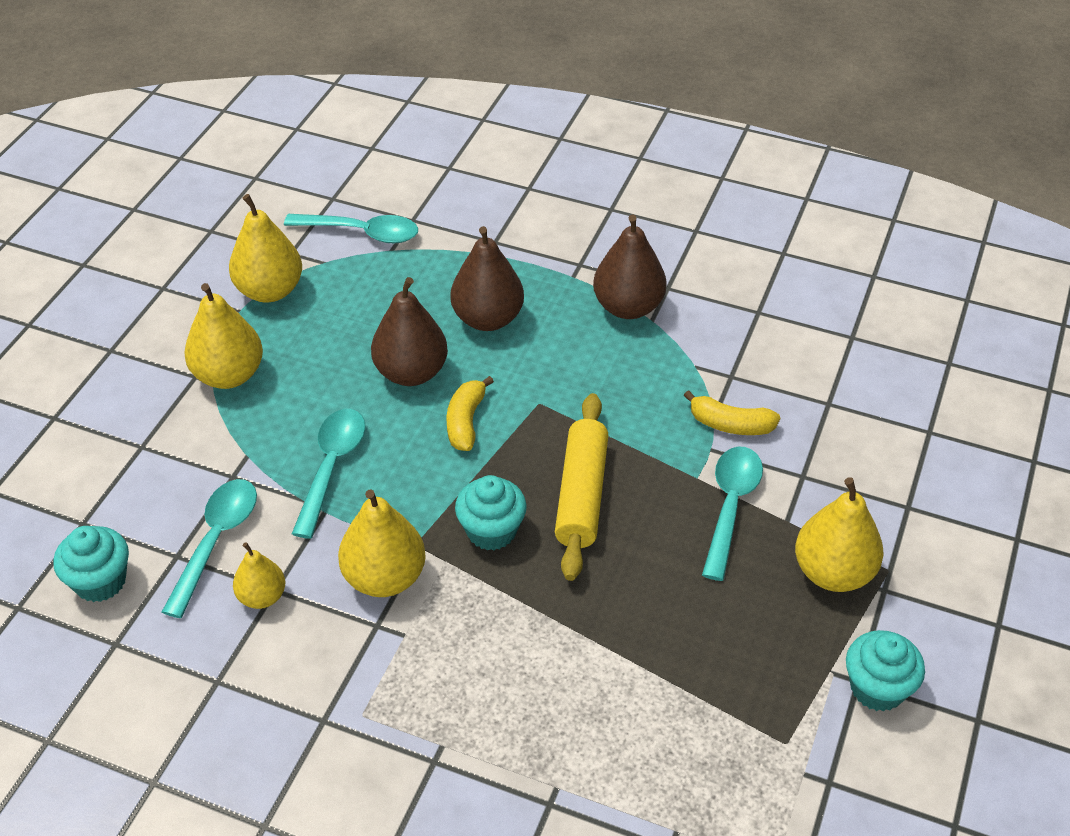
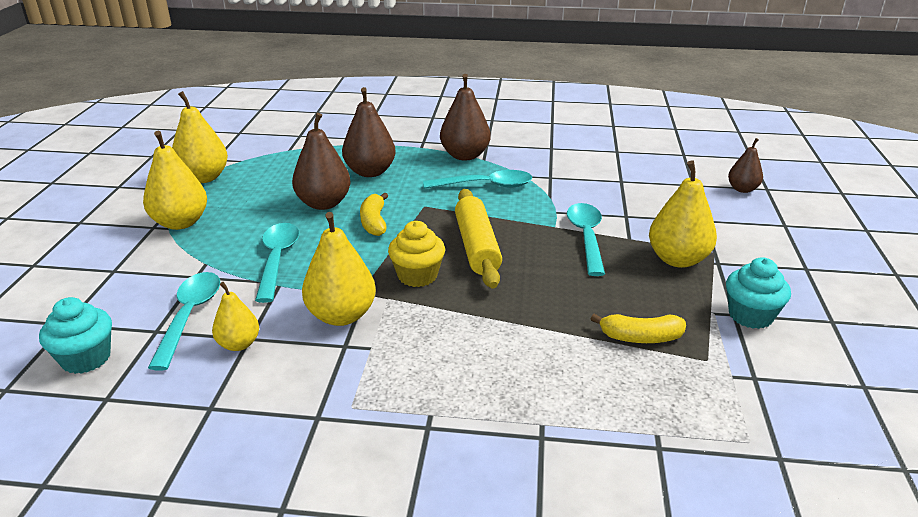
camera: 15 degrees left, 15 degrees down
turquoise spoon [284,214,418,243] -> turquoise spoon moved to [423,170,532,189]
turquoise cupcake [455,475,527,551] -> yellow cupcake [388,221,445,287]
yellow banana [684,390,780,435] -> yellow banana moved to [591,314,686,343]
none -> brown pear [728,138,763,193]

